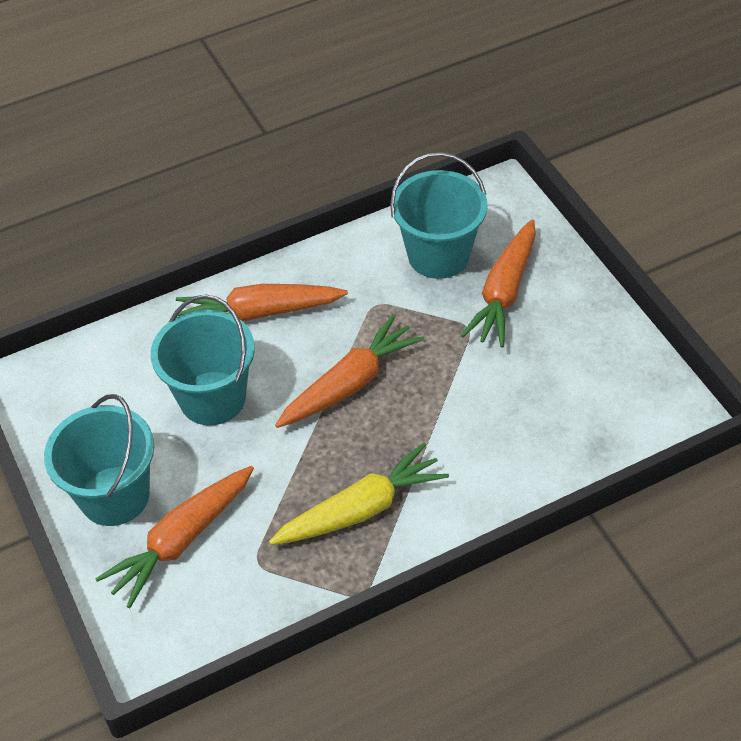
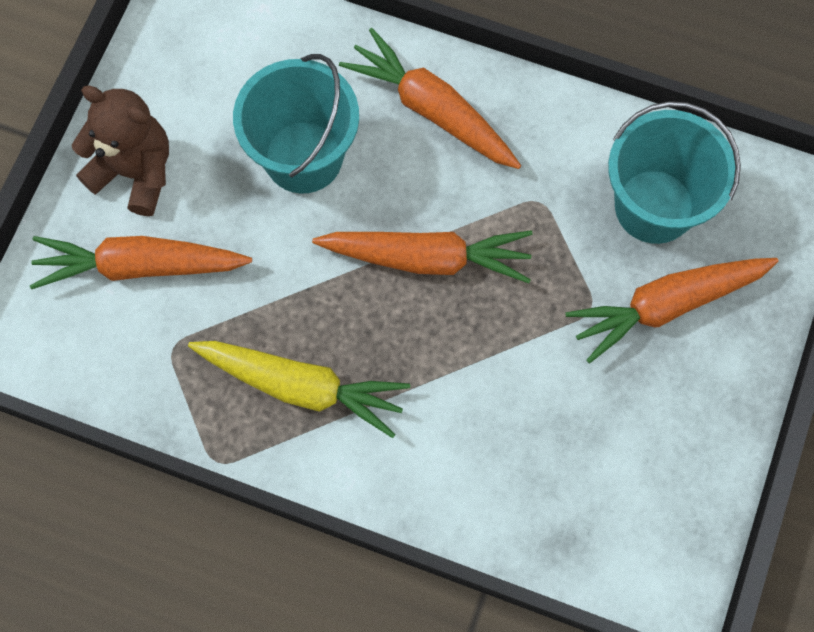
camera: 45 degrees right, 20 degrees up
turquoise bucket [44,394,154,526] -> brown teddy bear [72,85,169,216]

